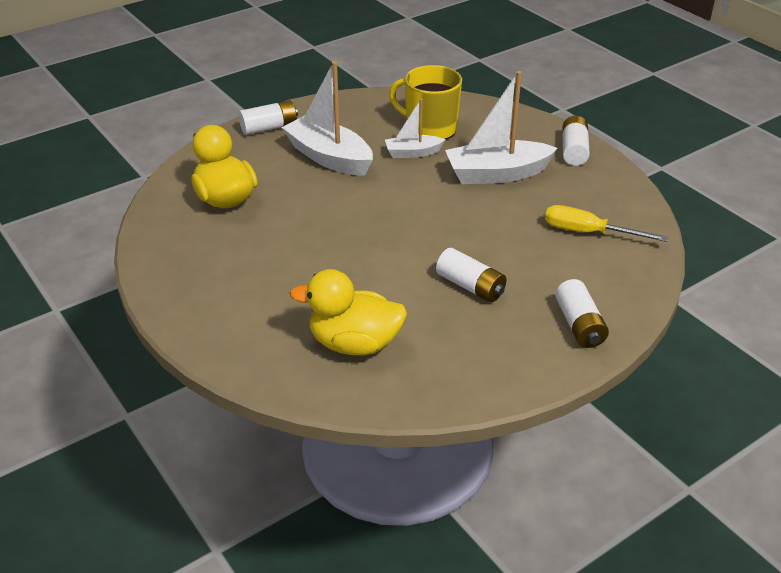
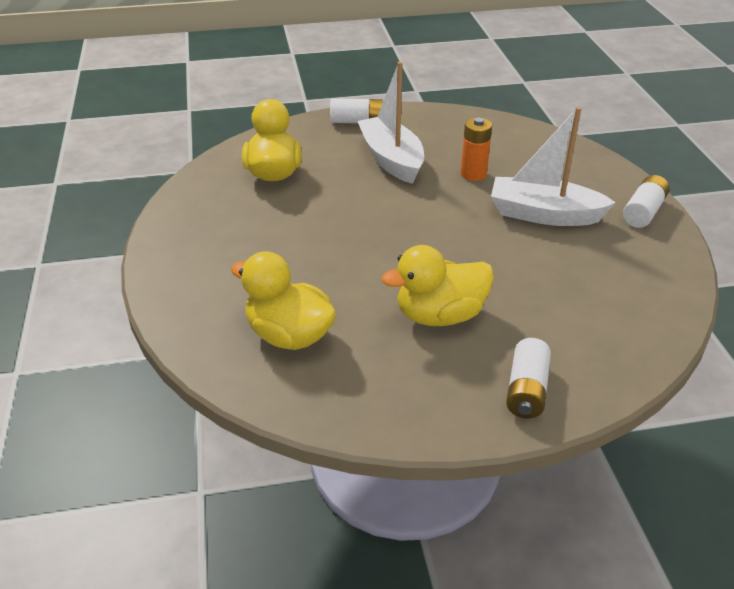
camera: 25 degrees right, 0 degrees up
white boat [385,99,445,158] -> orange battery [461,118,492,181]
yellow mug [389,65,462,140] -> none
white battery [436,248,506,302] -> yellow duck [381,245,494,326]
yellow screwdriver [545,205,668,242] -> none

